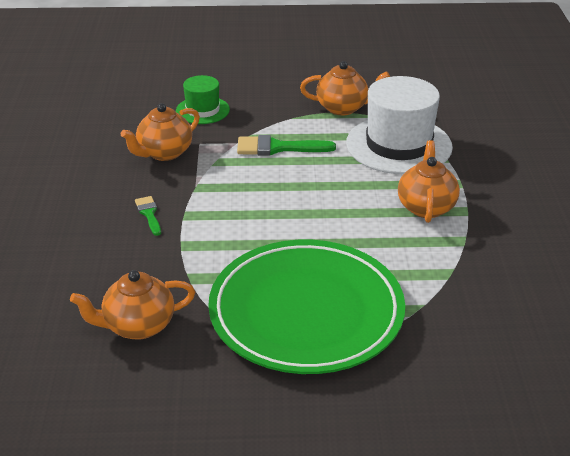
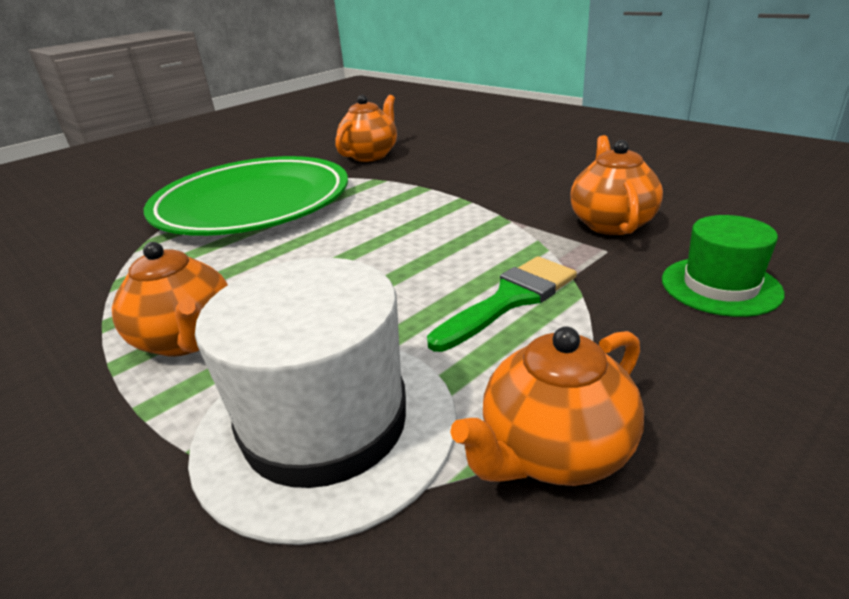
camera: 140 degrees right, 5 degrees down
green brush [135,196,161,236] -> none

